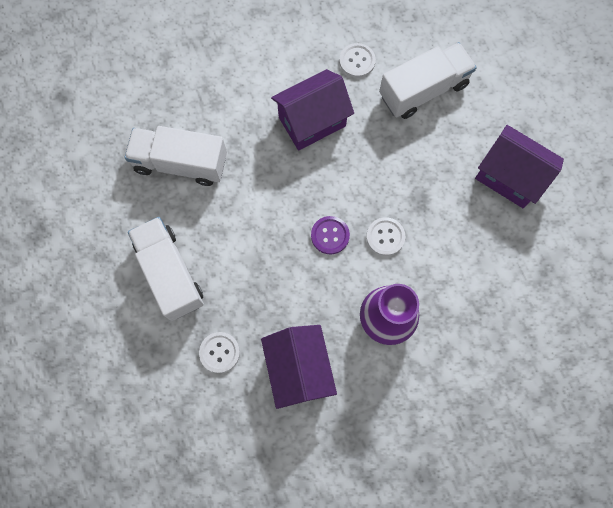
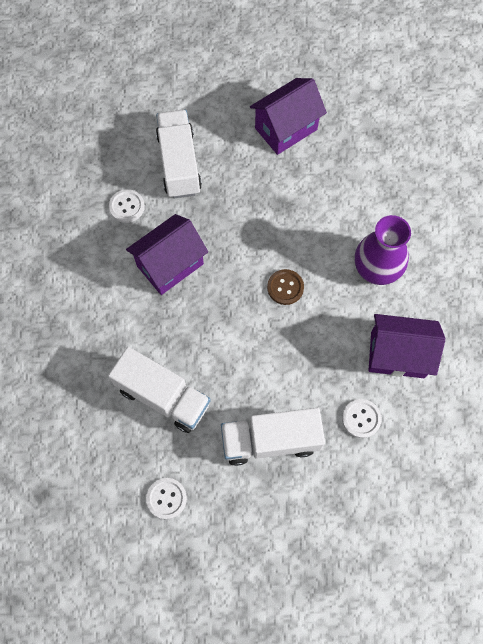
camera: 70 degrees left, 5 degrees down
white truck [125,126,227,186] -> white truck turned 90 degrees counterclockwise [108,347,211,433]
purple house [271,69,354,151] -> purple house turned 60 degrees clockwise [126,214,208,295]
purple button [311,216,350,255] -> brown button [267,269,304,305]
white button [366,217,405,256] -> white button moved to [146,478,187,519]

